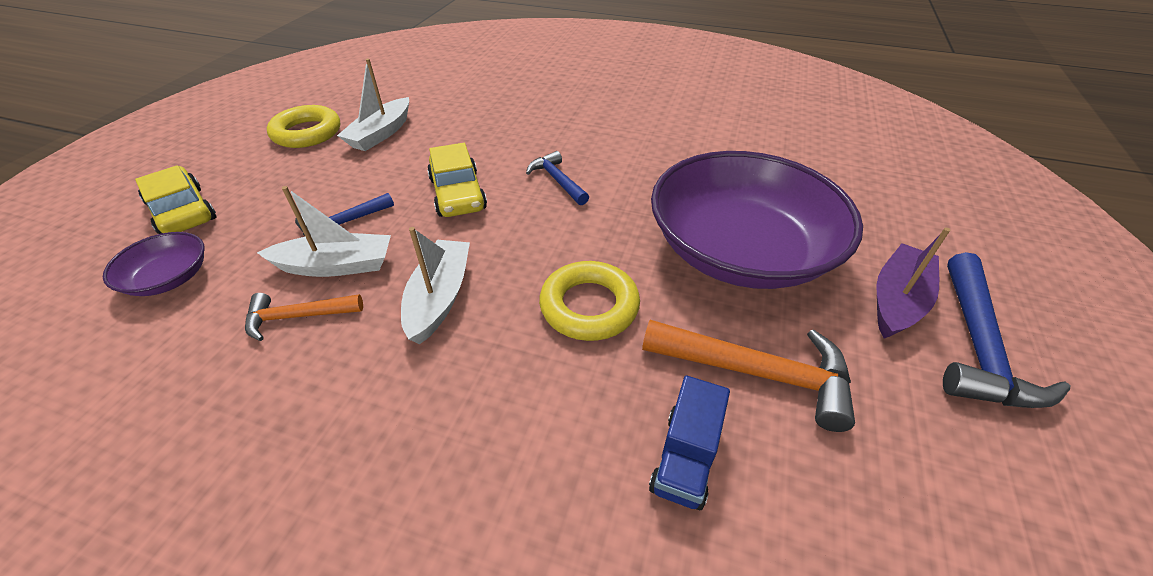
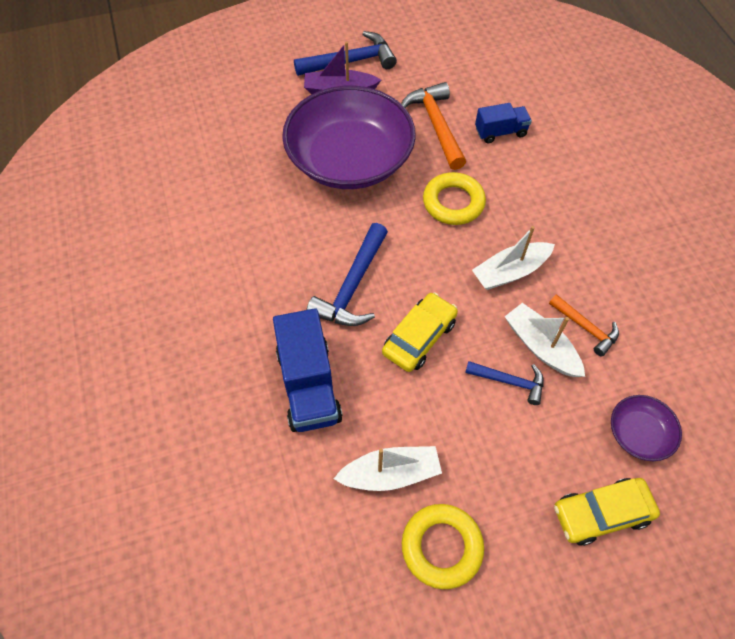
camera: 125 degrees left, 15 degrees up
yellow car [135,165,216,234] -> yellow car turned 60 degrees clockwise [554,478,660,546]
blue hammer [526,151,589,205] -> blue hammer [307,223,388,326], size x1.67
none -> blue truck [273,309,343,432]

